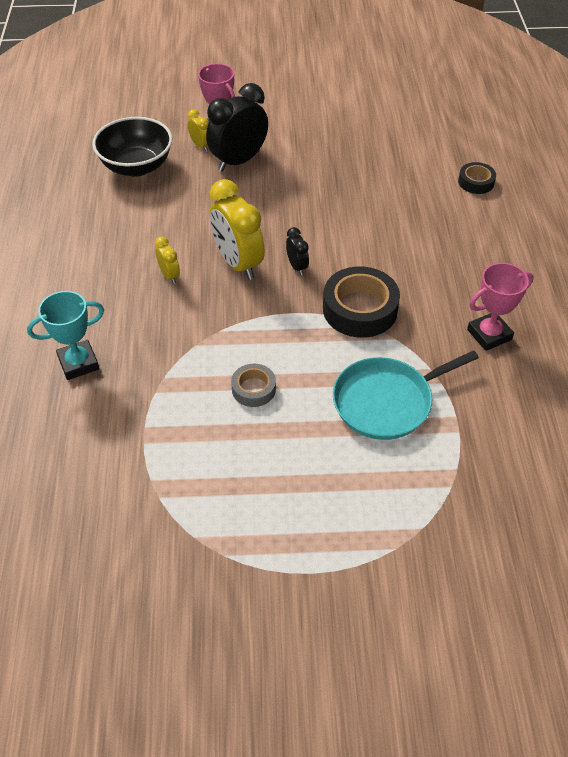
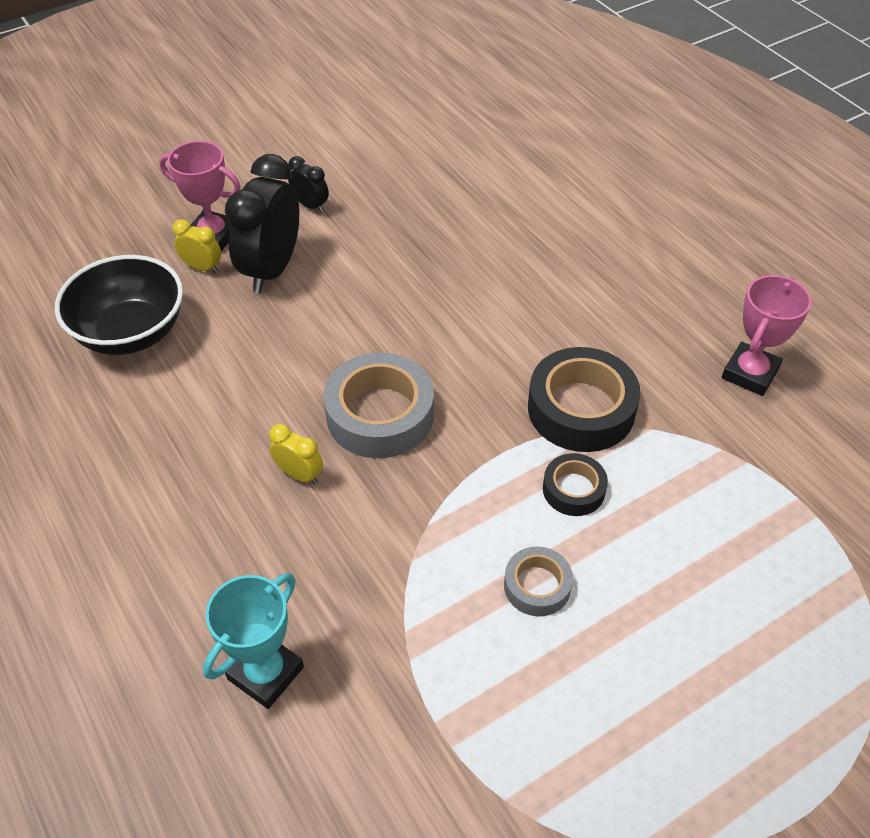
camera: 30 degrees left, 0 degrees up
yellow clock [209,179,265,280] -> grey tape [324,353,434,458]
black clock [286,227,309,275] -> black clock moved to [288,156,329,213]
turquoise pan [333,350,479,440] -> none
black tape [458,162,496,194] -> black tape moved to [543,453,608,516]

